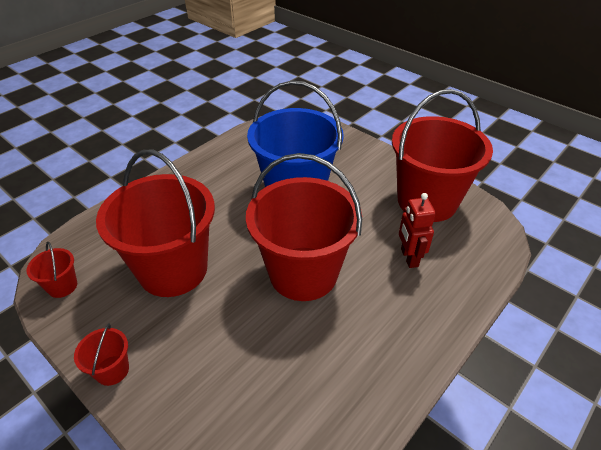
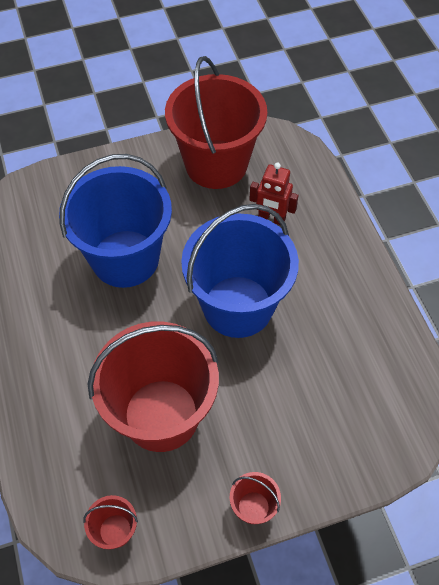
camera: 60 degrees left, 15 degrees up
red bucket [246,153,362,301] -> blue bucket [181,204,299,338]

